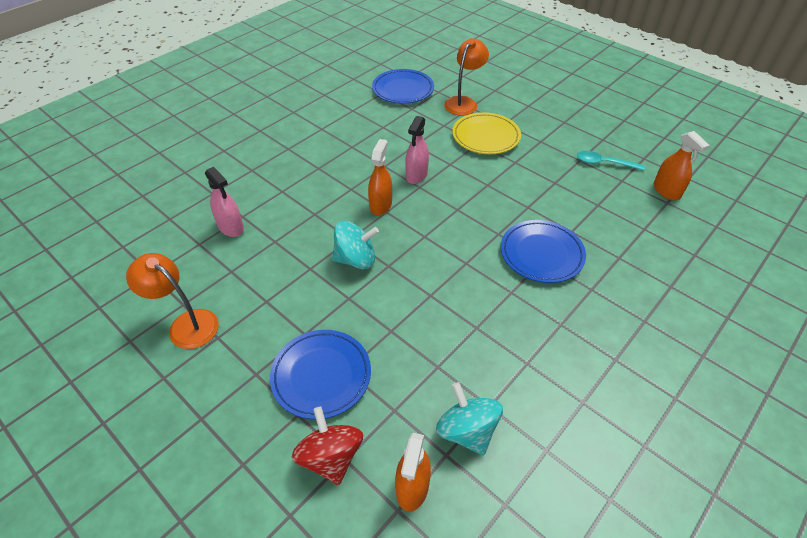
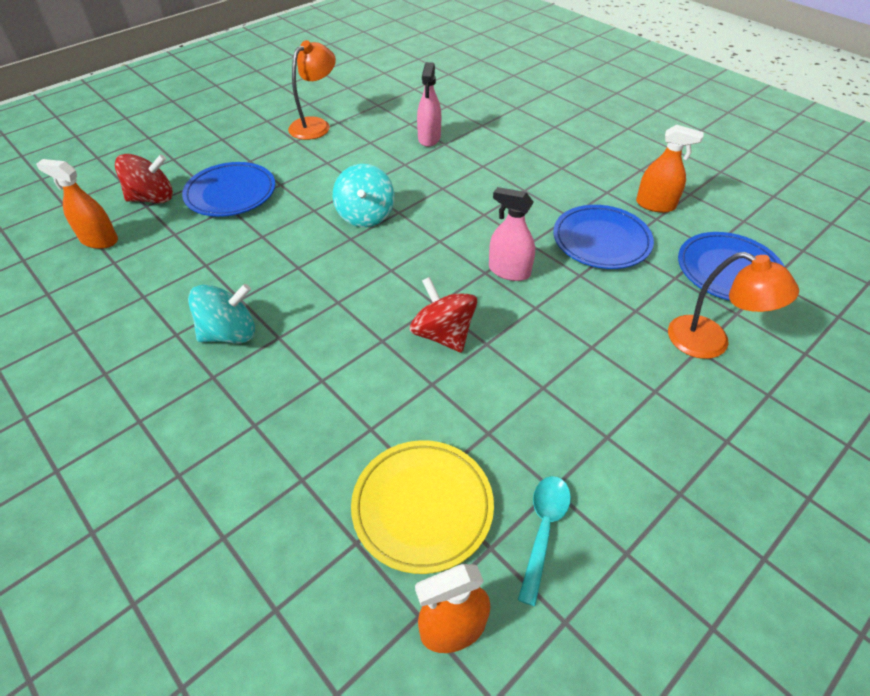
camera: 95 degrees right, 0 degrees up
pink spray bottle [205,167,244,237] -> pink spray bottle turned 45 degrees counterclockwise [417,62,441,147]
orange spray bottle [368,139,392,215] -> orange spray bottle moved to [636,125,704,213]
turquoise spinning top [436,382,503,455] -> turquoise spinning top moved to [188,284,255,343]
yellow plate [452,112,521,154] -> yellow plate moved to [351,440,494,574]
blue plate [501,220,586,283] -> blue plate moved to [553,205,654,269]
none -> red spinning top [410,277,477,353]

